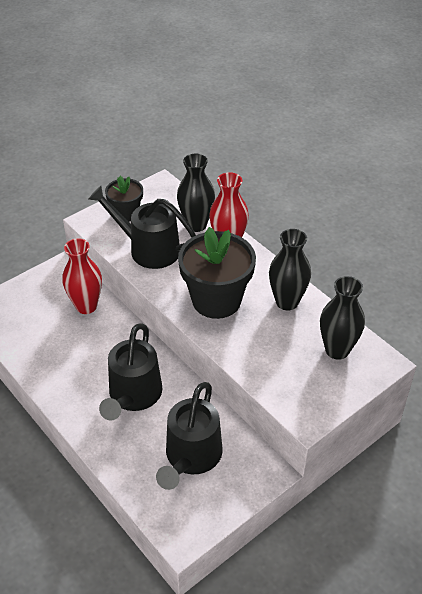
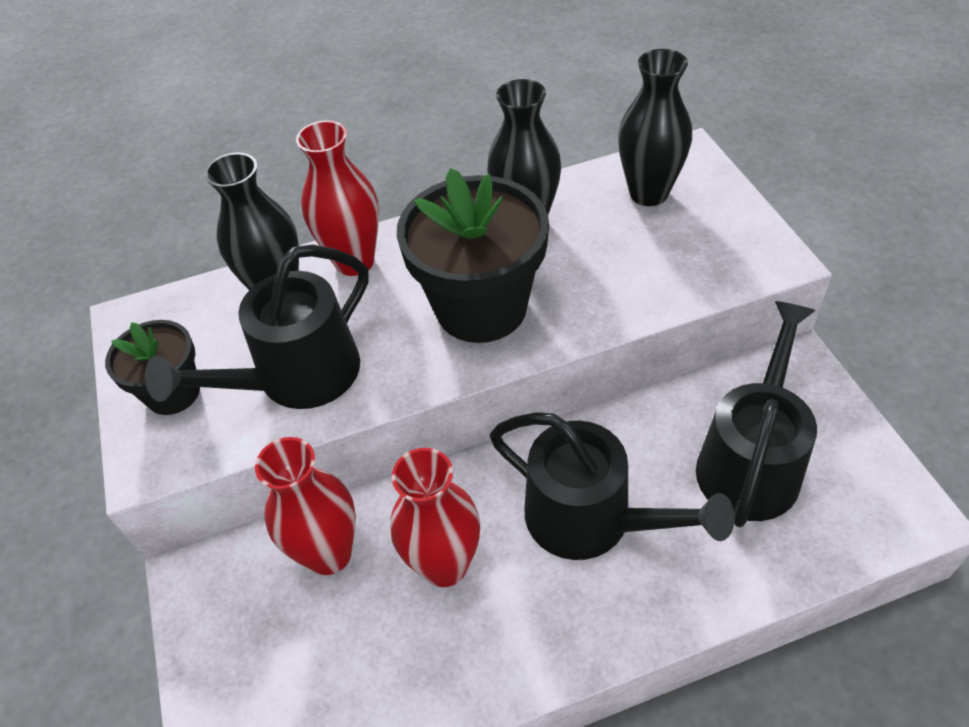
camera: 65 degrees left, 5 degrees up
black watering can [156,382,223,490] -> black watering can turned 105 degrees counterclockwise [696,301,817,527]
none -> red vase [390,448,480,587]

